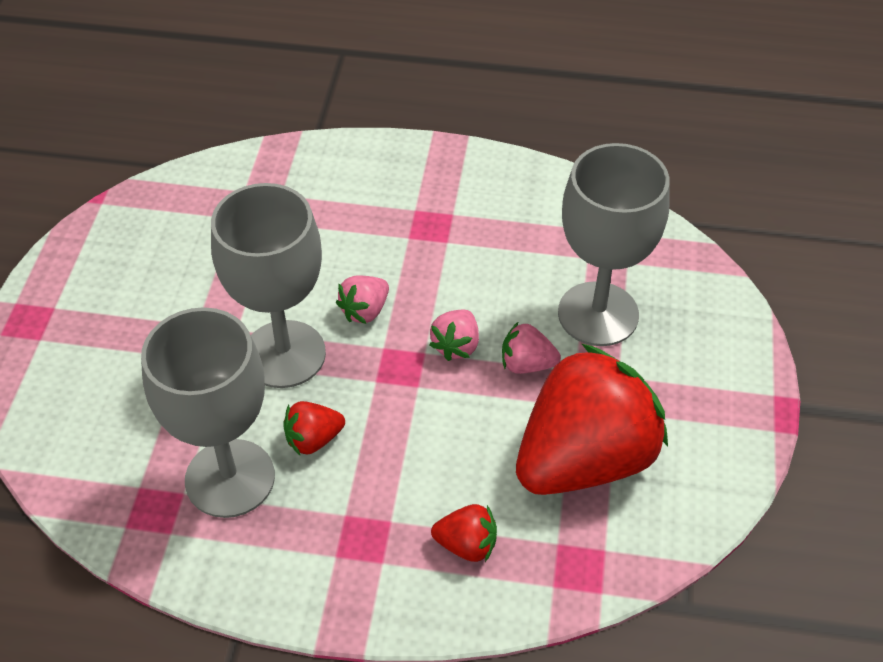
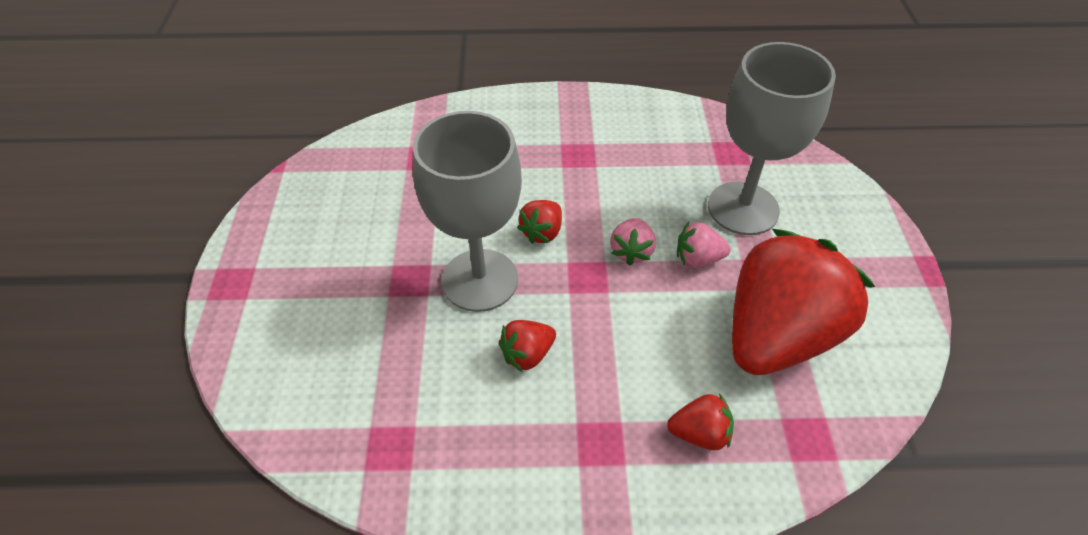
camera: 10 degrees left, 0 degrees up
grey goblet [141,307,275,518] -> none
pink strawberry [336,275,389,324] -> red strawberry [517,200,562,244]

